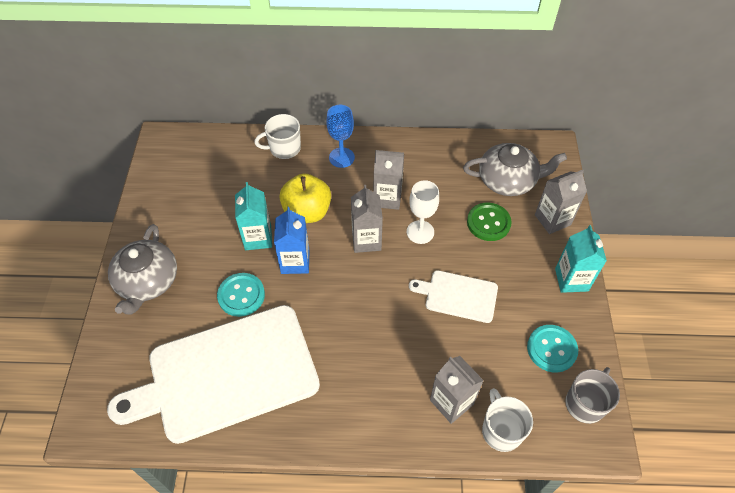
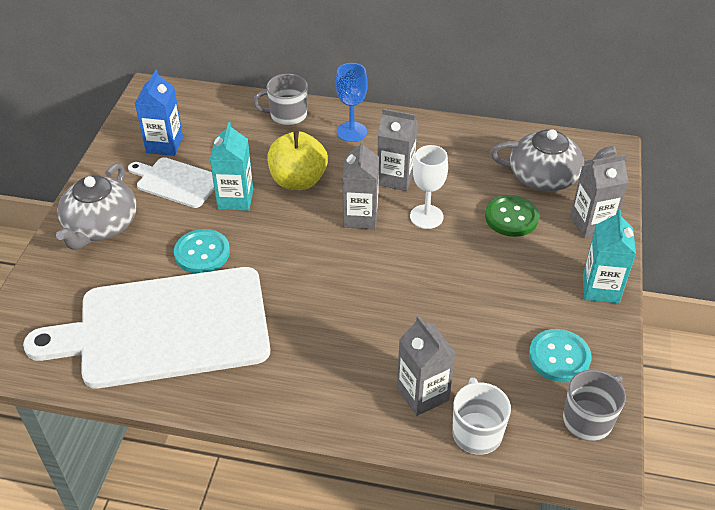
camera: 10 degrees right, 10 degrees down
white mug [254,114,301,159] -> grey mug [253,74,308,126]
blue carton [274,207,310,274] -> blue carton moved to [135,69,183,156]
white cutting board [409,270,498,323] -> white cutting board moved to [128,157,214,208]

